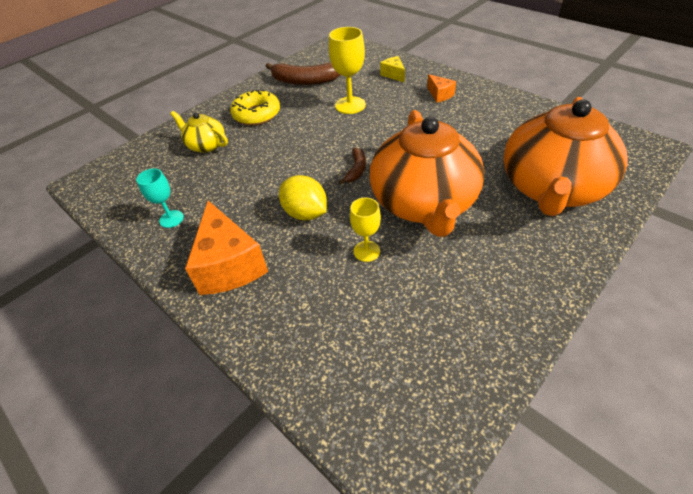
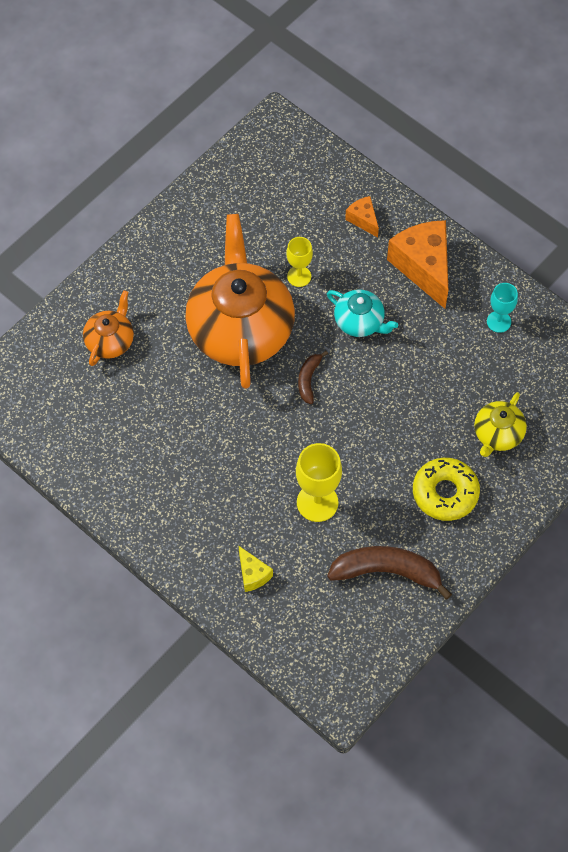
camera: 175 degrees right, 15 degrees up
yellow teapot [170,111,228,153] -> yellow teapot turned 90 degrees clockwise [474,392,527,457]
yellow lemon [279,175,327,220] -> turquoise teapot [327,290,398,337]
orange cheese [427,74,456,103] -> orange cheese moved to [345,196,379,238]
orange teapot [503,97,628,216] -> orange teapot [83,290,134,366], size x0.47

